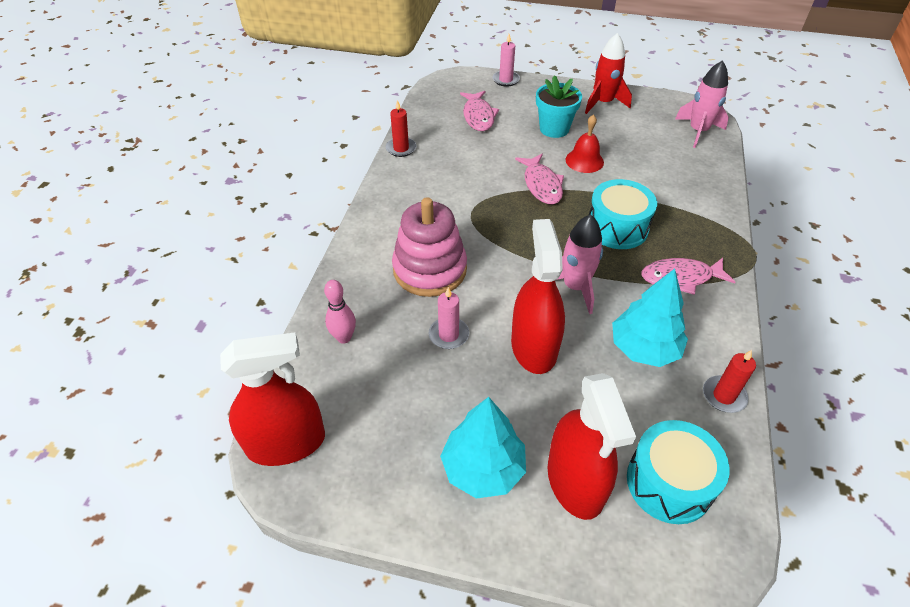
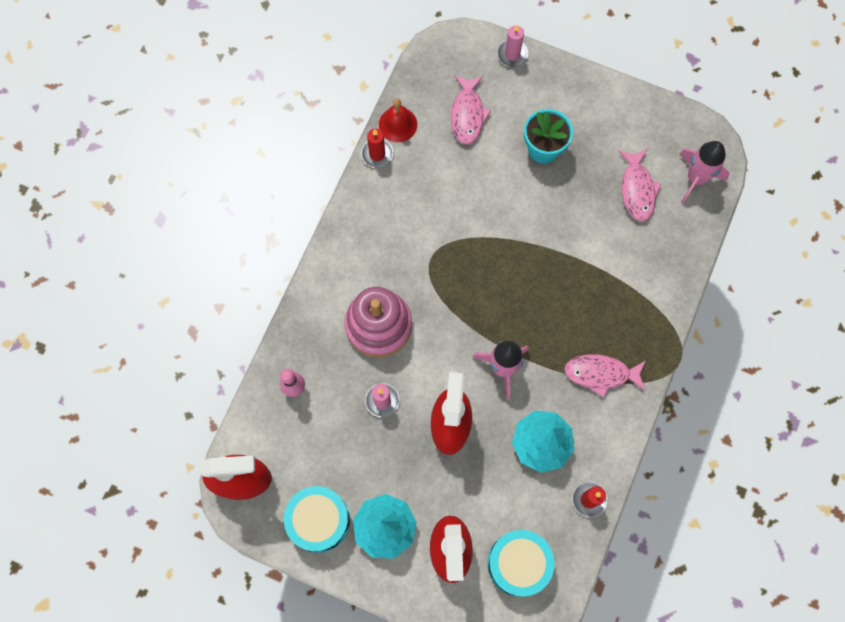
camera: 10 degrees right, 25 degrees up
pink fish [515,154,564,204] -> pink fish moved to [619,149,662,222]
red bell [565,114,604,173] -> red bell moved to [379,98,417,142]
red rocket [585,33,632,114] -> none
turquoise drum [589,179,657,249] -> turquoise drum moved to [284,486,350,553]

